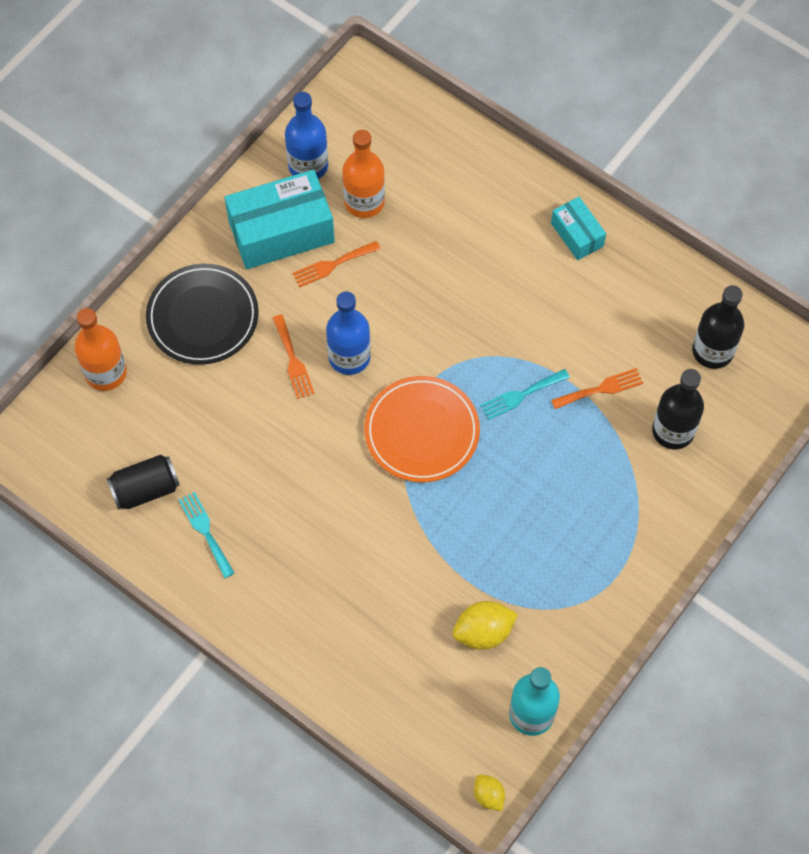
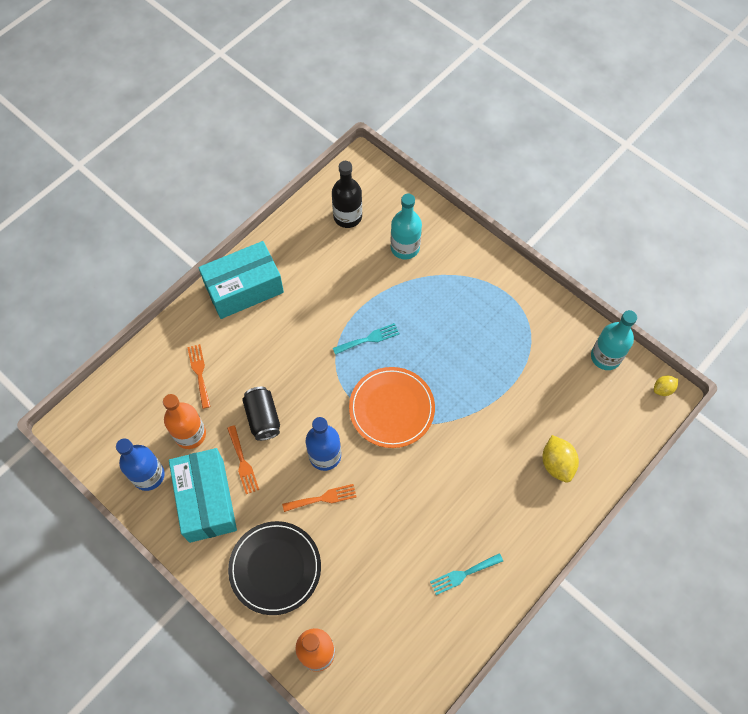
camera: 85 degrees left, 0 degrees up
black can [106,455,180,510] -> black can moved to [242,387,280,441]
yellow lemon [453,601,518,650] -> yellow lemon moved to [542,435,579,483]
turquoise fork [480,369,570,420] -> turquoise fork turned 90 degrees counterclockwise [333,323,400,355]
turquoise box [551,197,606,260] -> turquoise box [198,241,284,319], size x1.88
orange fork [551,368,643,409] -> orange fork moved to [187,344,211,409]
black bottle [652,369,704,449] -> turquoise bottle [390,194,422,260]

